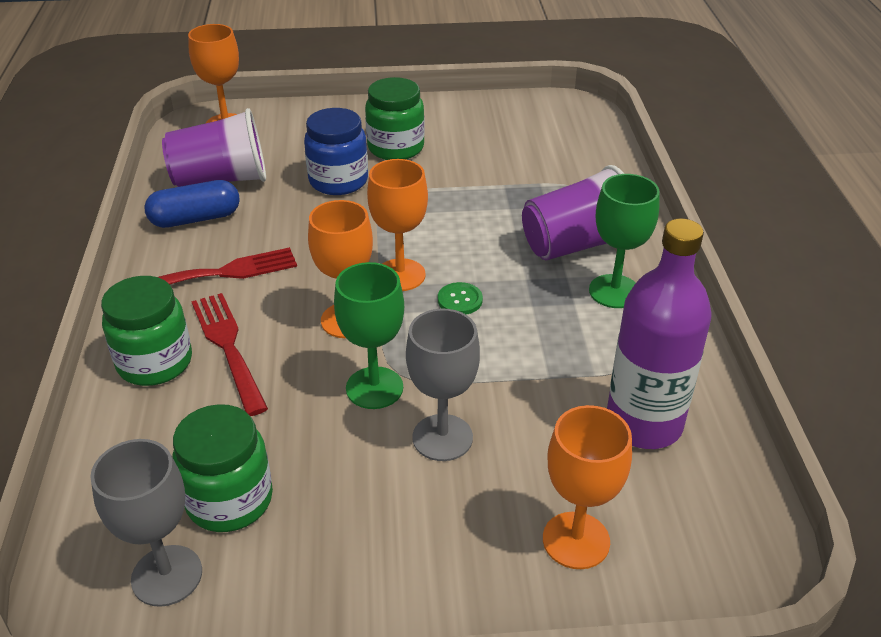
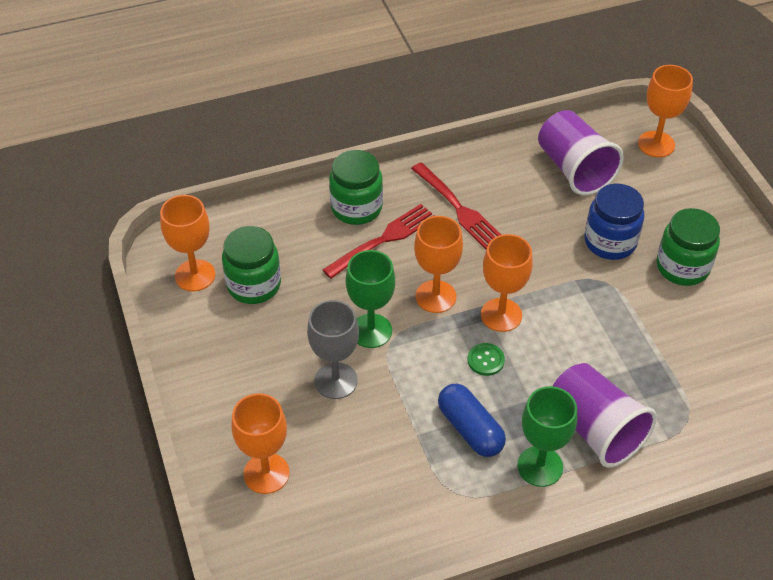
camera: 75 degrees right, 10 degrees up
grey goblet [90,439,202,607] -> orange goblet [160,195,215,291]
blue capsule [144,180,240,228] -> blue capsule moved to [438,384,506,457]
purple bottle [607,218,711,449] -> none

